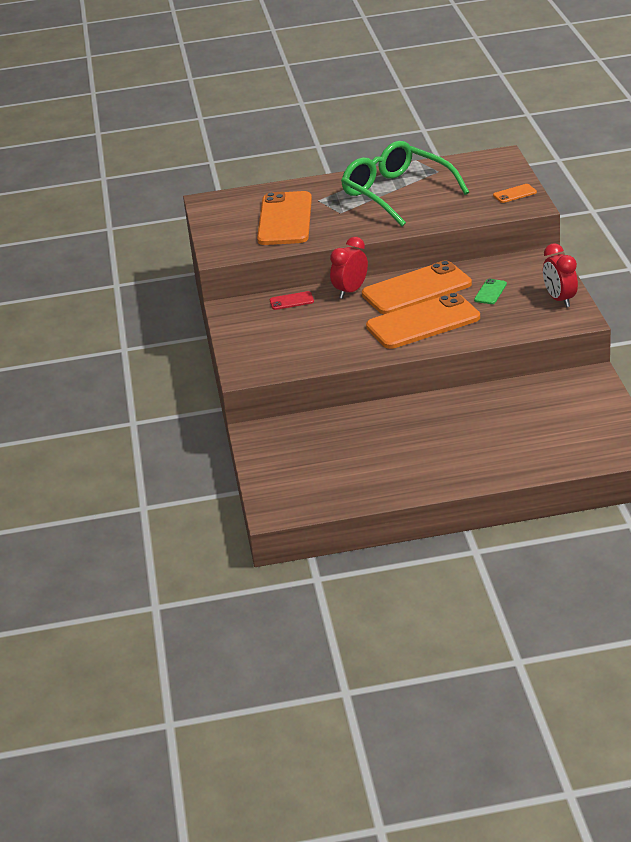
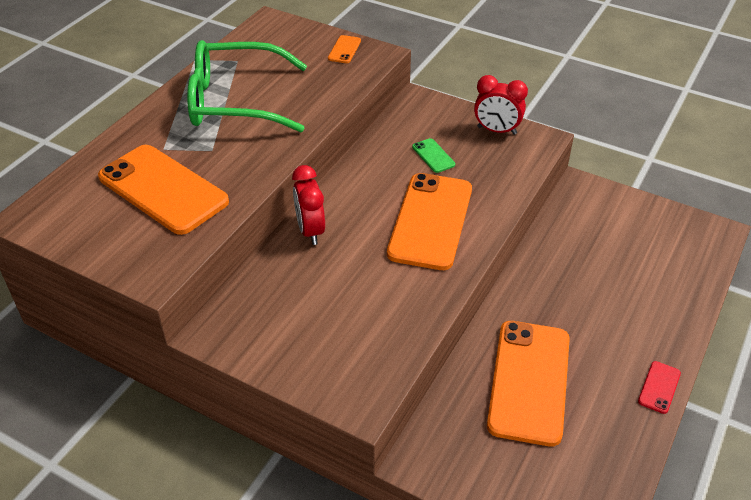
camera: 55 degrees left, 10 degrees up
red phone [270,291,314,310] -> red phone moved to [638,361,681,414]
orange phone [362,260,472,314] -> orange phone moved to [487,321,570,447]

